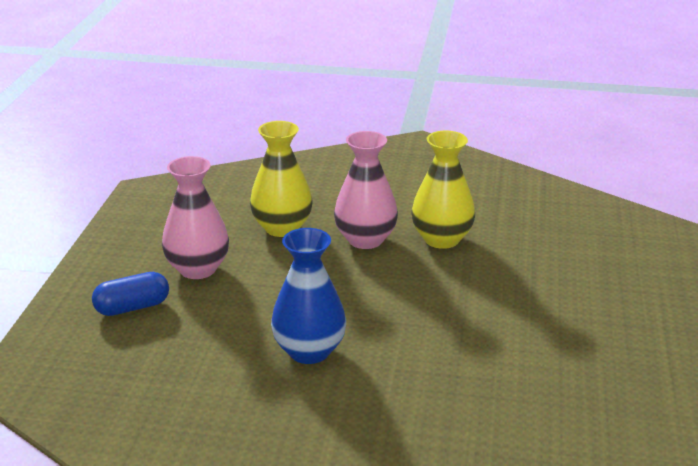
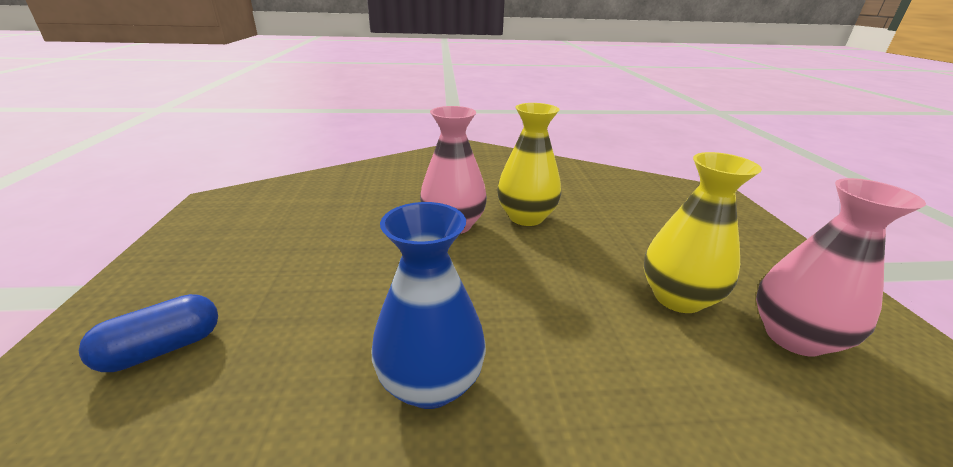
camera: 15 degrees left, 0 degrees up
pink vase [162,156,229,279] -> pink vase moved to [756,178,926,357]
yellow vase [250,121,313,237] -> yellow vase moved to [644,152,762,313]

